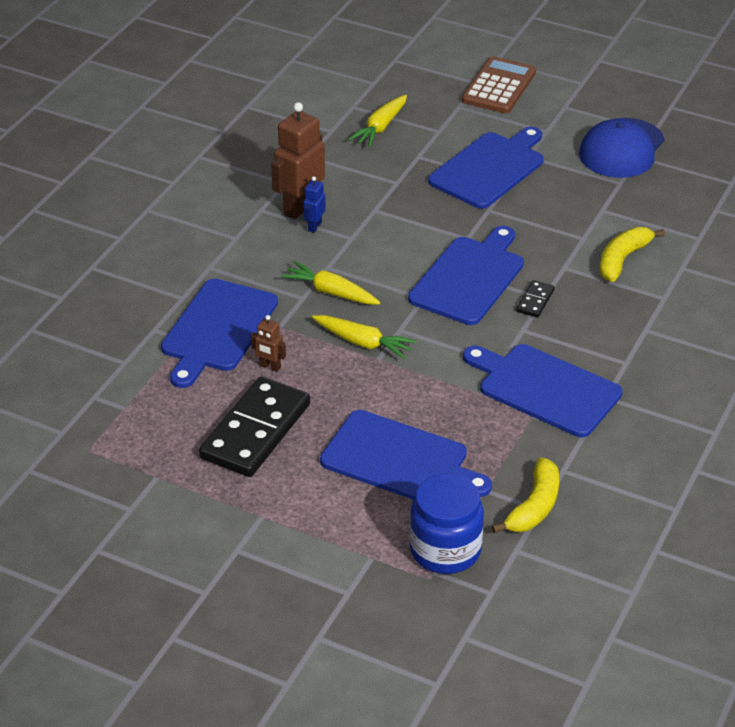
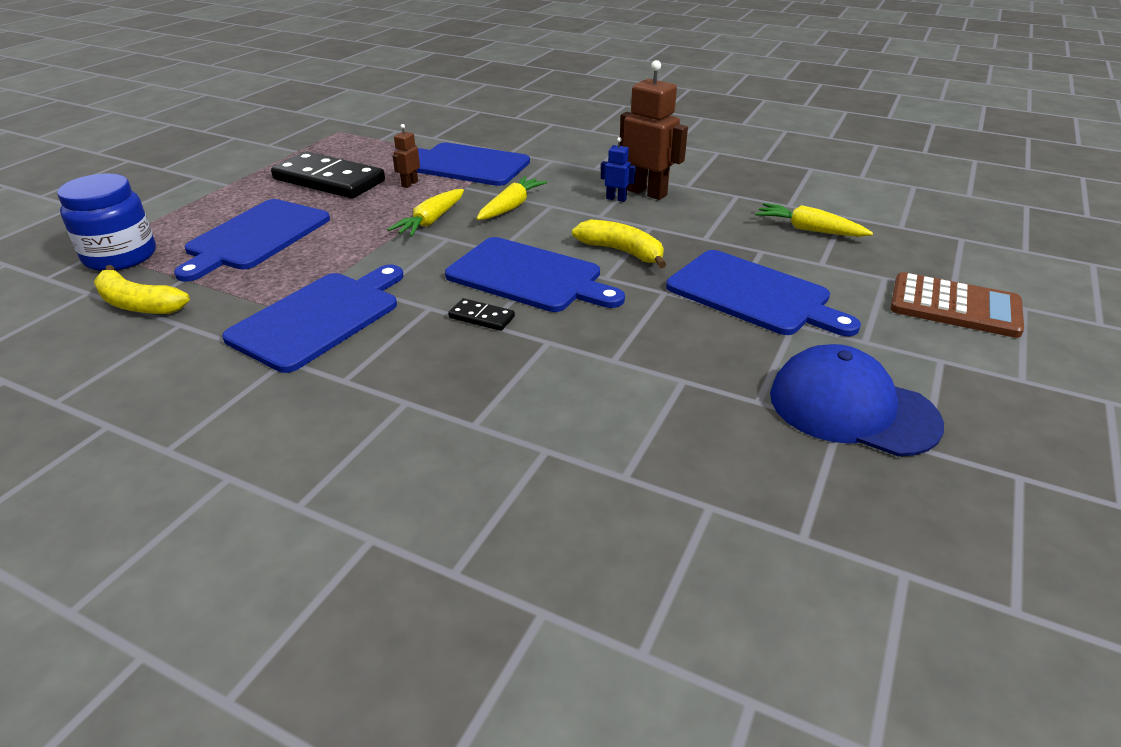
camera: 90 degrees right, 5 degrees down
yellow banana [600,227,665,282] -> yellow banana moved to [572,220,666,268]

